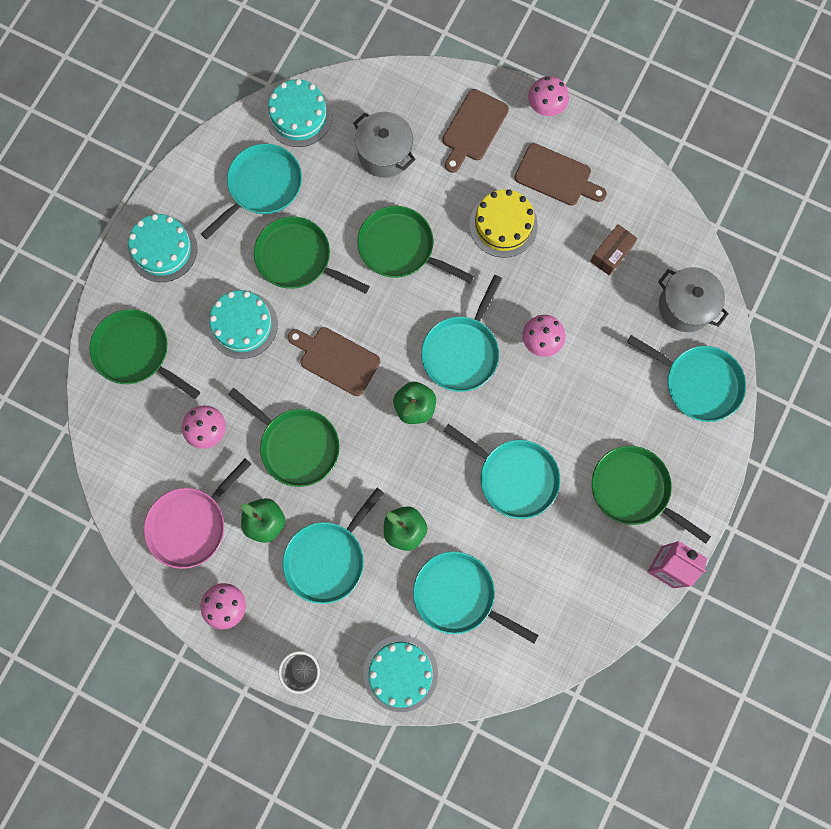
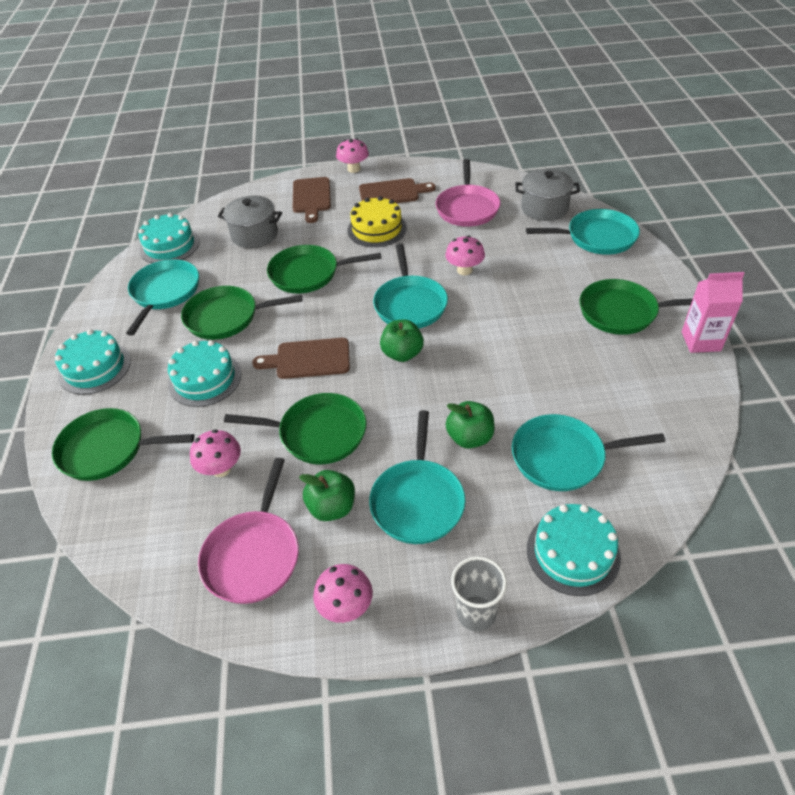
camera: 30 degrees left, 30 degrees down
turquoise pan [443,424,560,519] -> none
brown box [590,224,638,276] -> pink pan [436,159,500,227]

